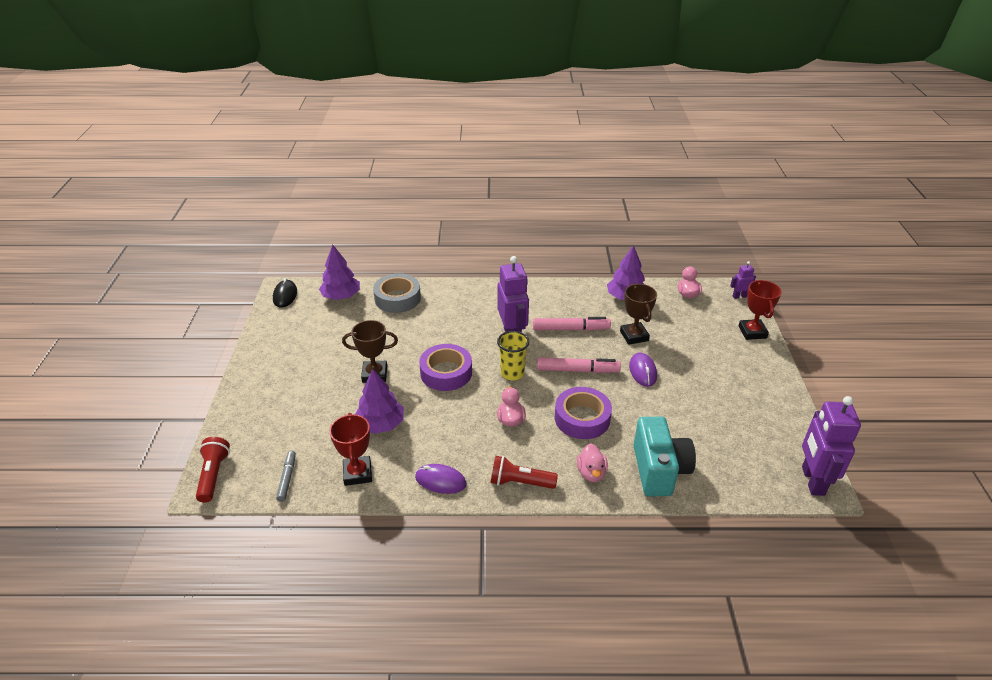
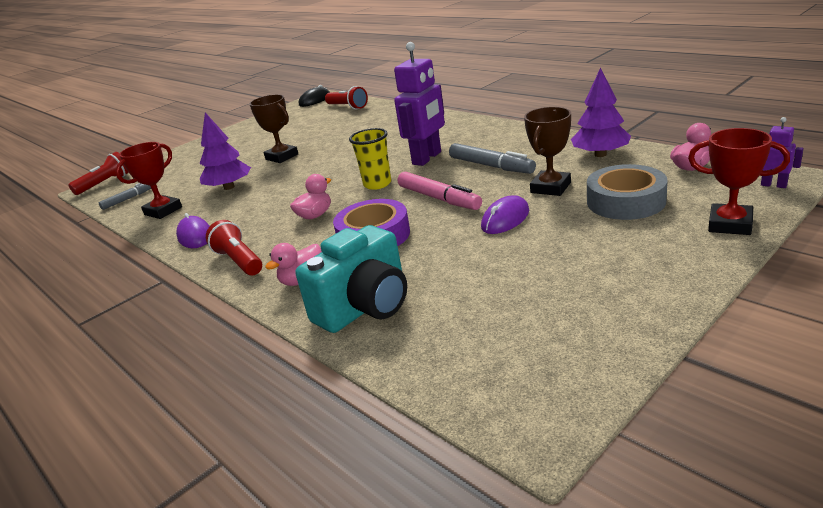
camera: 50 degrees right, 10 degrees down
purple tree [319,244,360,300] -> red flashlight [325,86,368,110]
grey tape [373,274,421,313] -> grey tape moved to [587,164,668,220]
purple tape [419,344,472,391] -> none
pink marker [533,317,611,331] -> grey marker [449,143,536,174]
red trophy [739,280,782,340] -> red trophy turned 75 degrees clockwise [688,128,790,235]
purple robot [802,396,861,496] -> none

